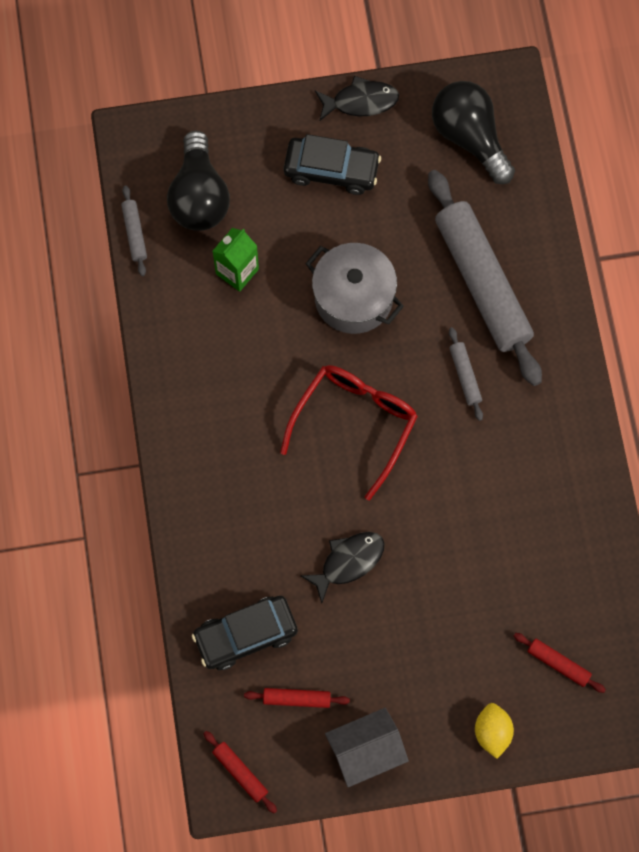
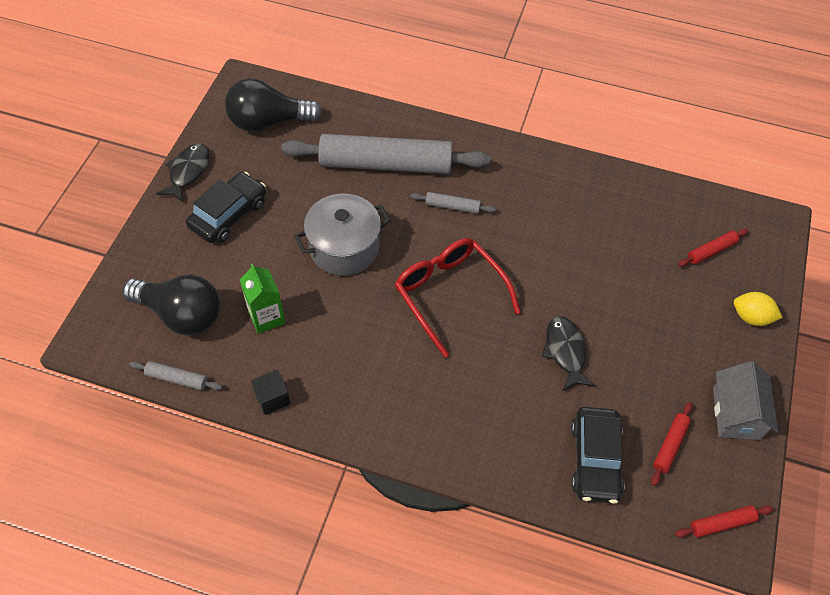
camera: 65 degrees left, 15 degrees down
none -> black cube [251,370,291,415]

